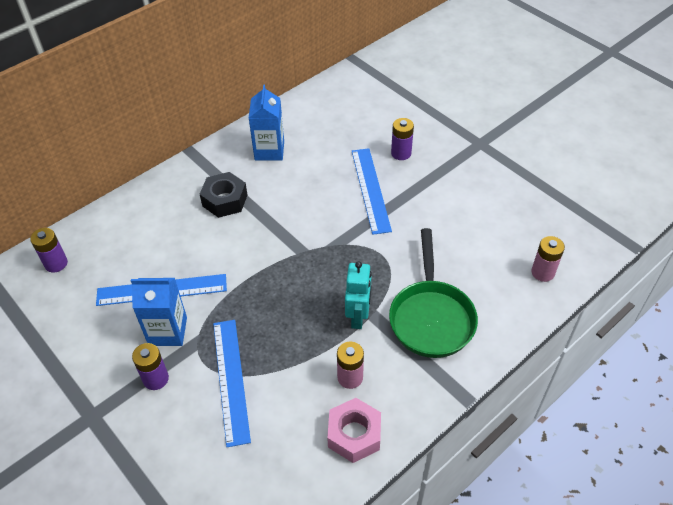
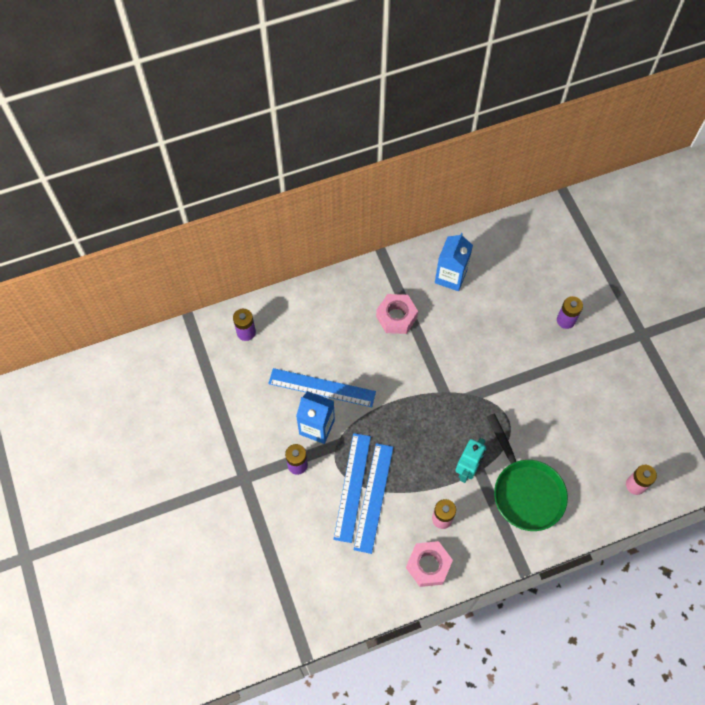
camera: 20 degrees right, 15 degrees up
black nut [200,172,248,218] -> pink nut [376,294,418,334]
blue ruler [352,148,392,235] -> blue ruler moved to [354,443,393,554]
green pan [389,228,478,358] -> green pan turned 45 degrees counterclockwise [487,413,568,531]

